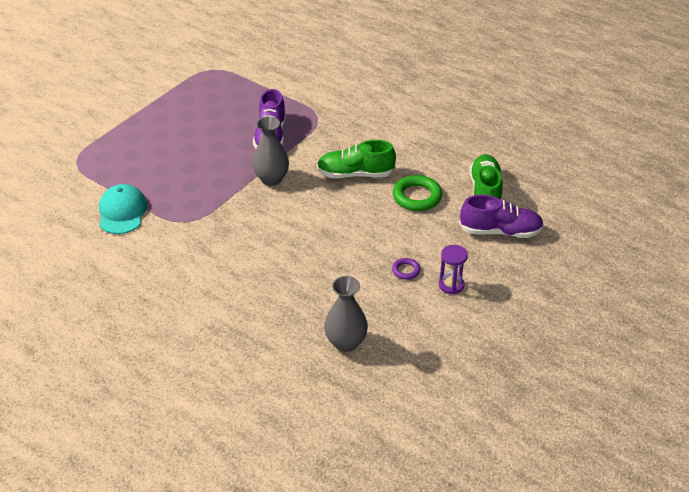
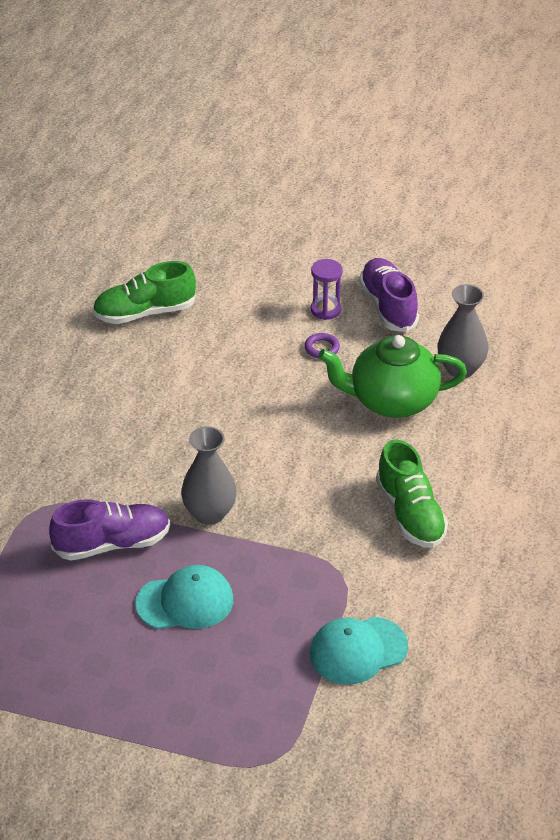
camera: 110 degrees left, 0 degrees up
green shoe [317,140,396,178] -> green shoe moved to [376,440,448,548]
green ring [393,175,442,211] -> none
purple shoe [459,195,544,238] -> purple shoe moved to [359,258,419,332]
none -> turquoise cap [135,565,233,629]
none -> green teapot [318,335,467,418]

